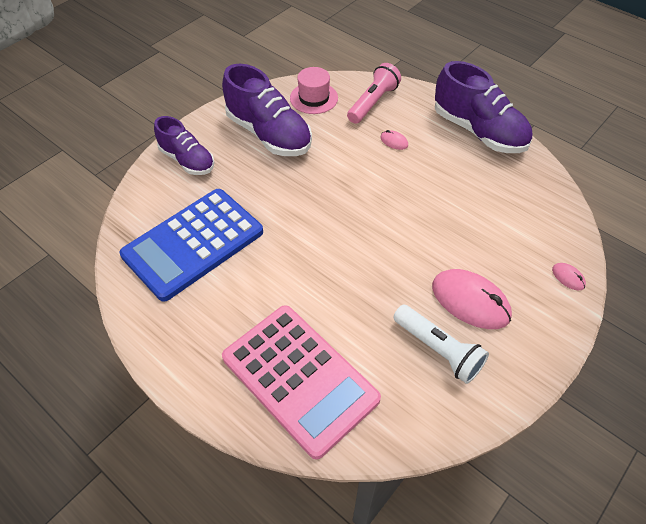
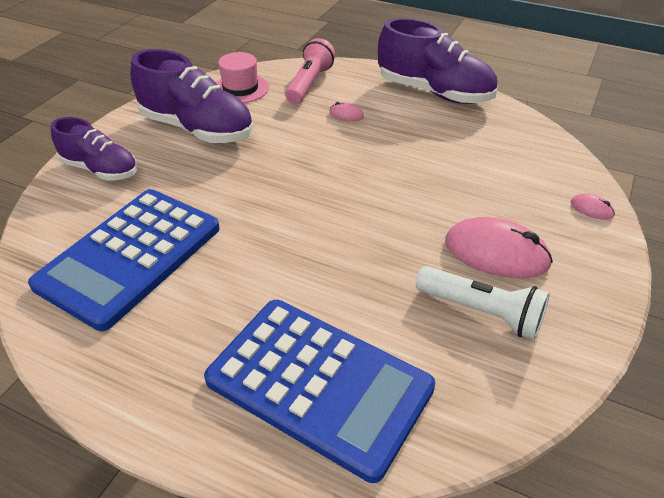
camera: 15 degrees left, 10 degrees down
pink calculator [222,305,381,459] -> blue calculator [204,300,435,483]

